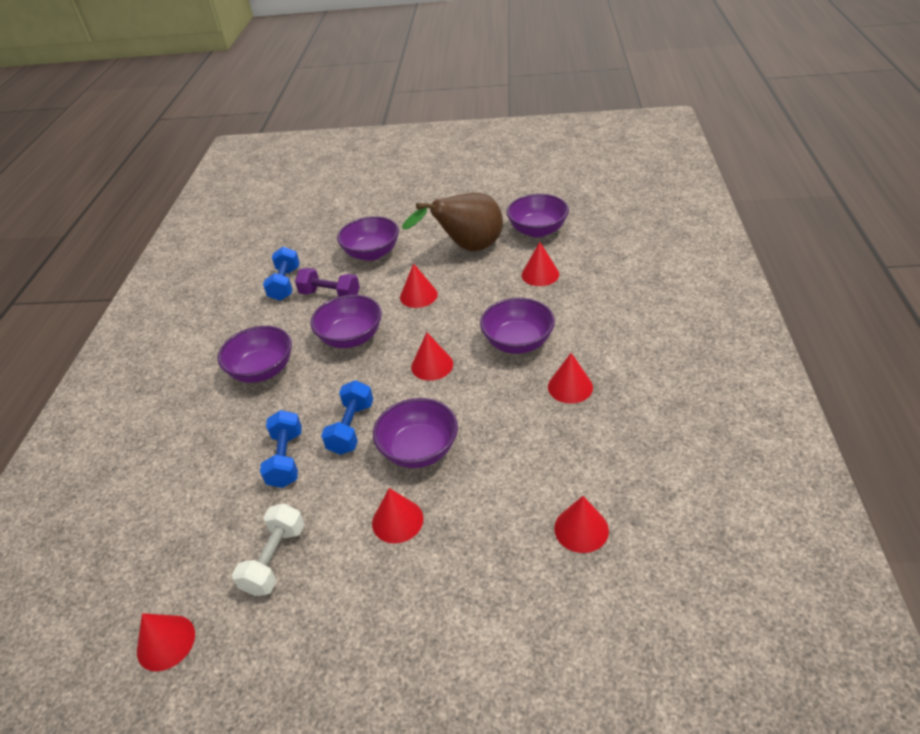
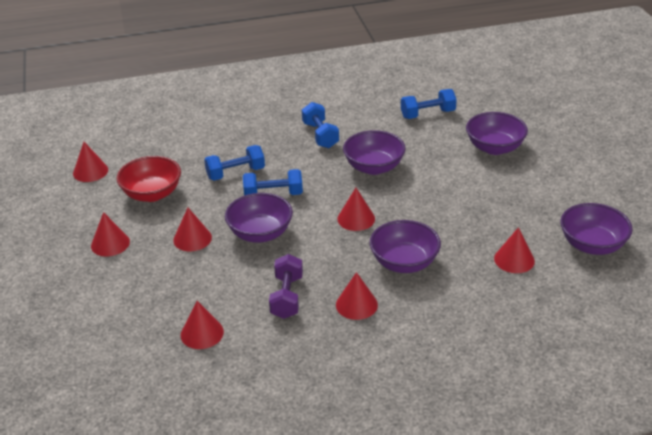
camera: 70 degrees right, 5 degrees down
purple bowl [218,326,292,383] -> blue dumbbell [302,102,339,148]
white dumbbell [232,504,305,596] -> red bowl [117,156,181,202]
purple dumbbell [295,268,360,297] -> purple dumbbell moved to [269,254,303,319]
red cone [400,263,438,308] -> red cone moved to [91,212,130,256]
brown pear [402,193,503,251] -> none

